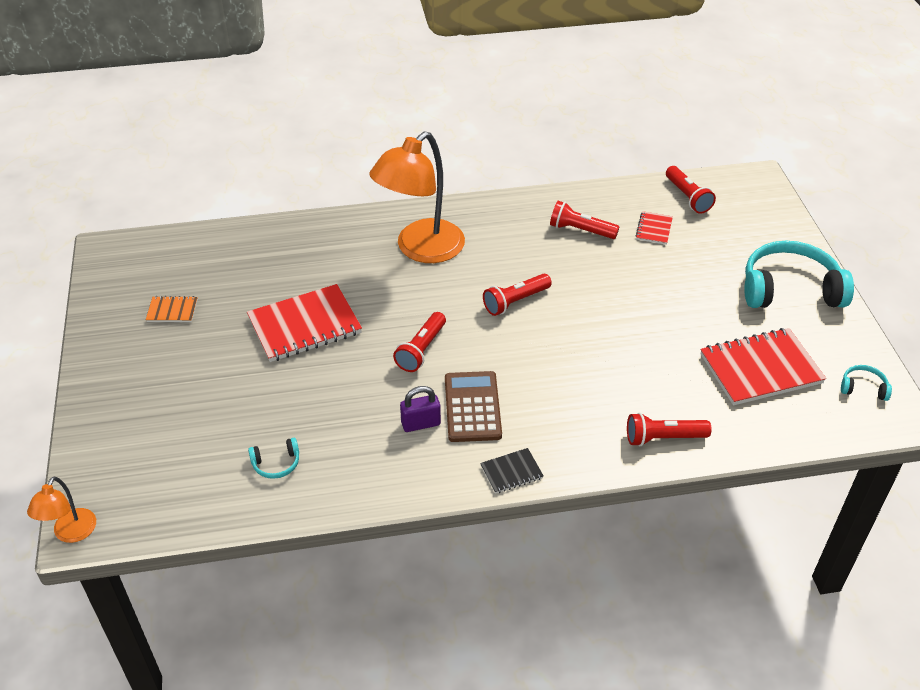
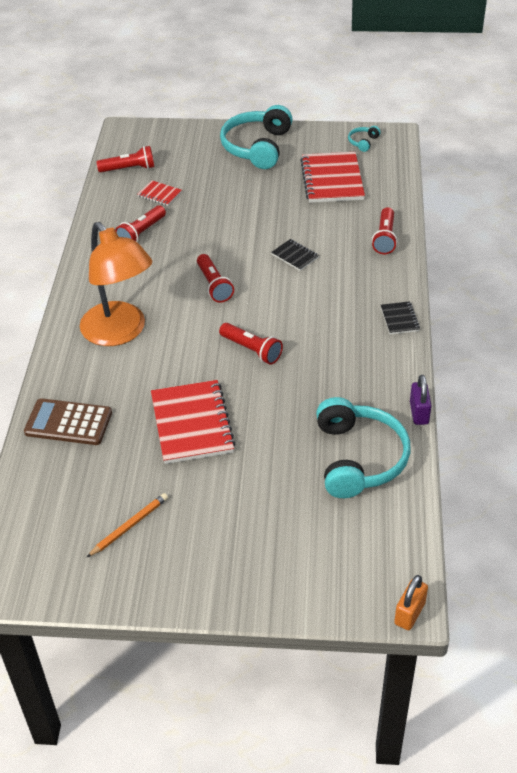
camera: 75 degrees left, 0 degrees up
orange lamp [27,476,96,543] -> orange padlock [394,575,428,630]
orange notebook [146,296,198,322] -> orange pencil [87,493,168,557]
turquoise headphones [248,438,299,479] -> turquoise headphones [316,397,411,498], size x2.36
purple padlock [400,386,441,432] -> purple padlock moved to [410,375,432,425]
brown calculator [445,371,502,442] -> brown calculator moved to [24,398,112,445]
none -> black notebook [271,239,319,271]

